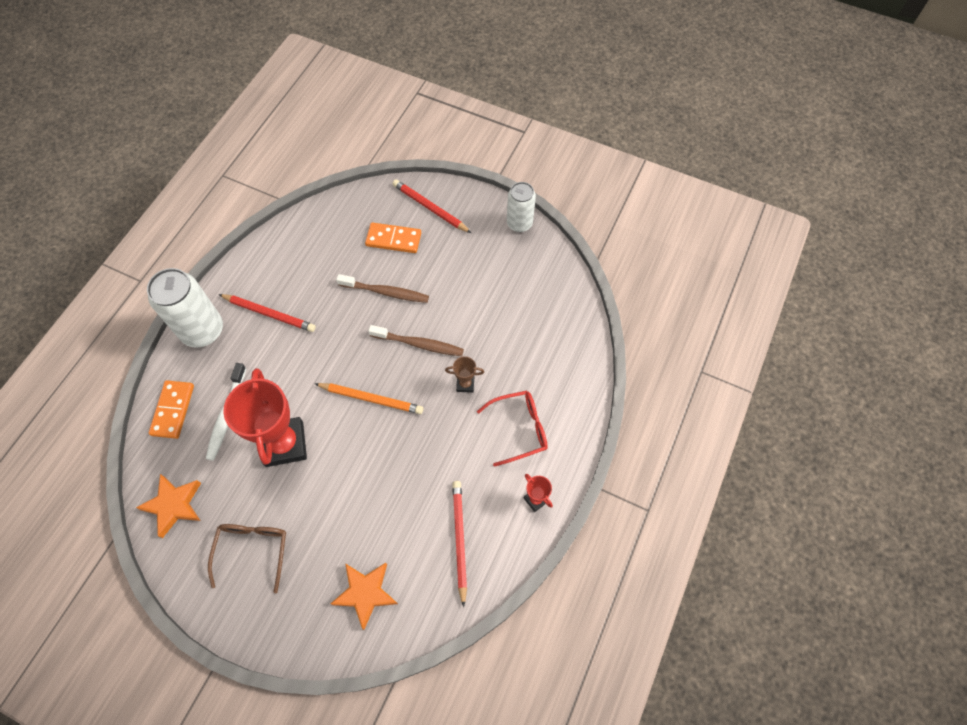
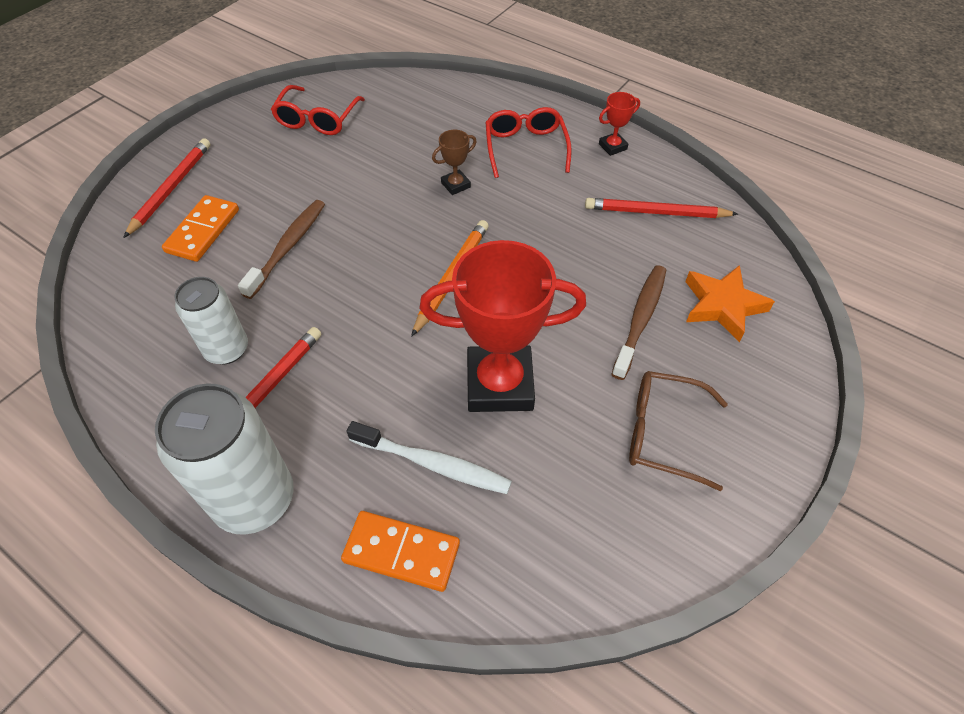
camera: 80 degrees left, 10 degrees down
orange star [136,474,201,538] -> none
brown toothbrush [368,325,464,356] -> brown toothbrush moved to [611,265,666,380]
red pencil [392,179,471,233] -> red pencil turned 150 degrees clockwise [123,138,210,238]
brown trophy [445,356,484,393] -> brown trophy turned 45 degrees clockwise [432,130,477,195]
white can [507,182,536,232] -> white can moved to [174,277,248,364]
none -> red glasses [271,85,365,135]

